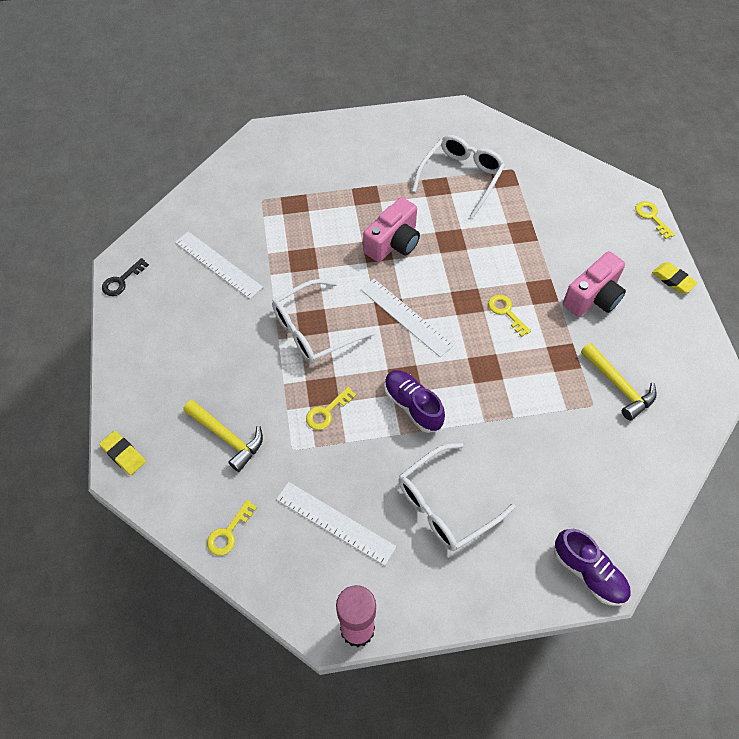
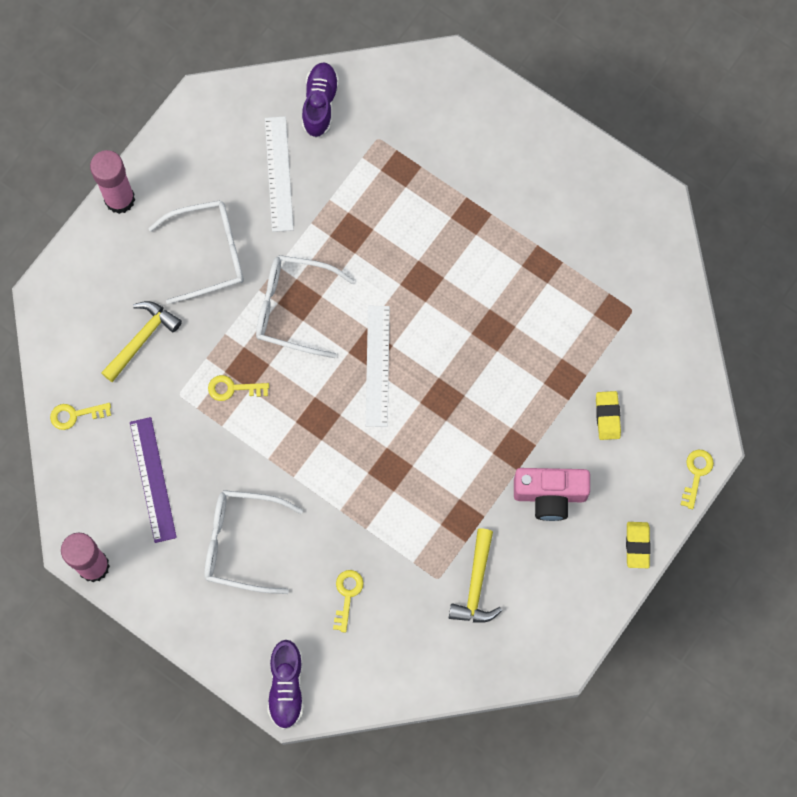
camera: 45 degrees right, 15 degrees up
yellow eraser [99,431,146,475] -> yellow eraser moved to [596,391,621,440]
black key [102,258,149,296] -> none
yellow hammer [183,400,263,472] -> yellow hammer turned 135 degrees counterclockwise [101,301,182,382]
white ruler [276,482,397,566] -> purple ruler [130,417,177,543]
pink camera [363,197,420,262] -> none
purple shoe [384,370,445,433] -> purple shoe moved to [302,62,339,138]
white glasses [412,135,505,218] -> white glasses moved to [148,200,244,304]
yellow key [488,294,531,337] -> yellow key moved to [333,570,364,633]
none -> pink glue stick [90,150,135,214]

